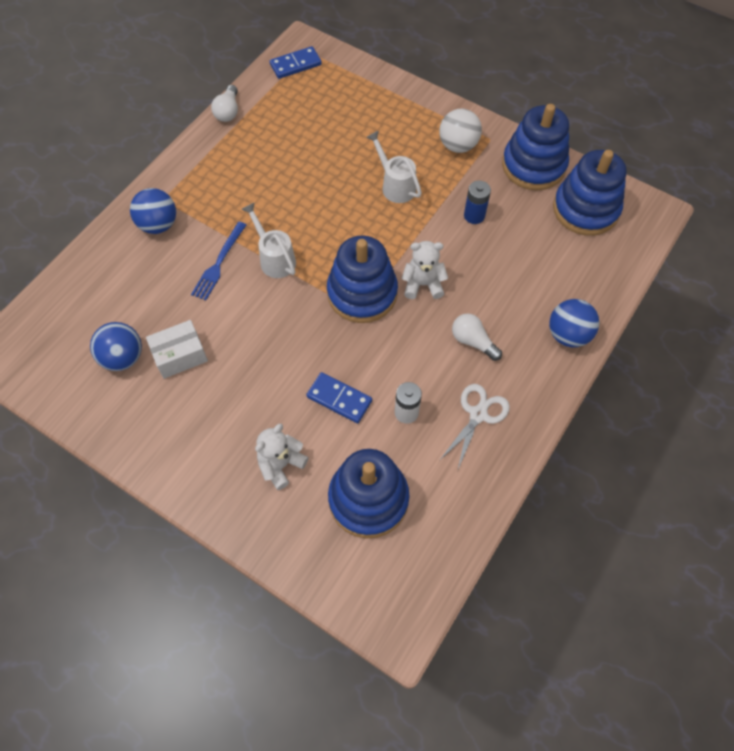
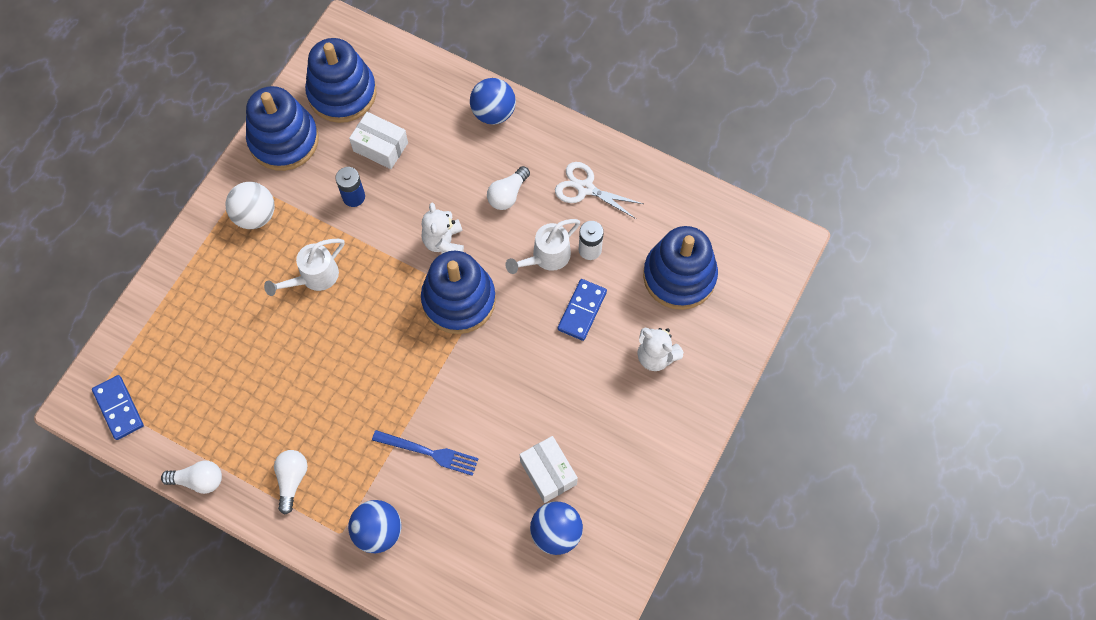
camera: 95 degrees left, 5 degrees up
white watering can [242,203,296,278] -> white watering can moved to [505,219,580,274]
none -> white light bulb [274,450,307,514]
none -> white box [349,112,408,169]

